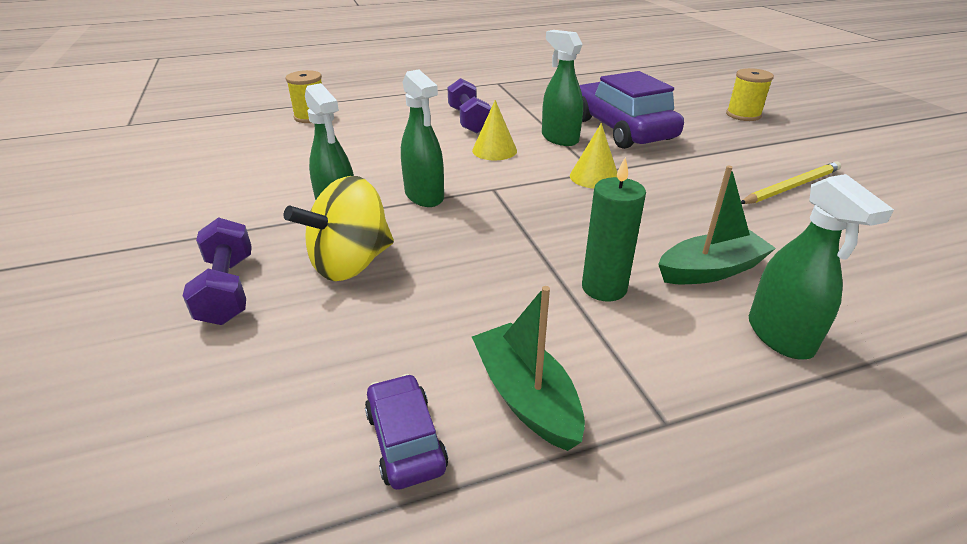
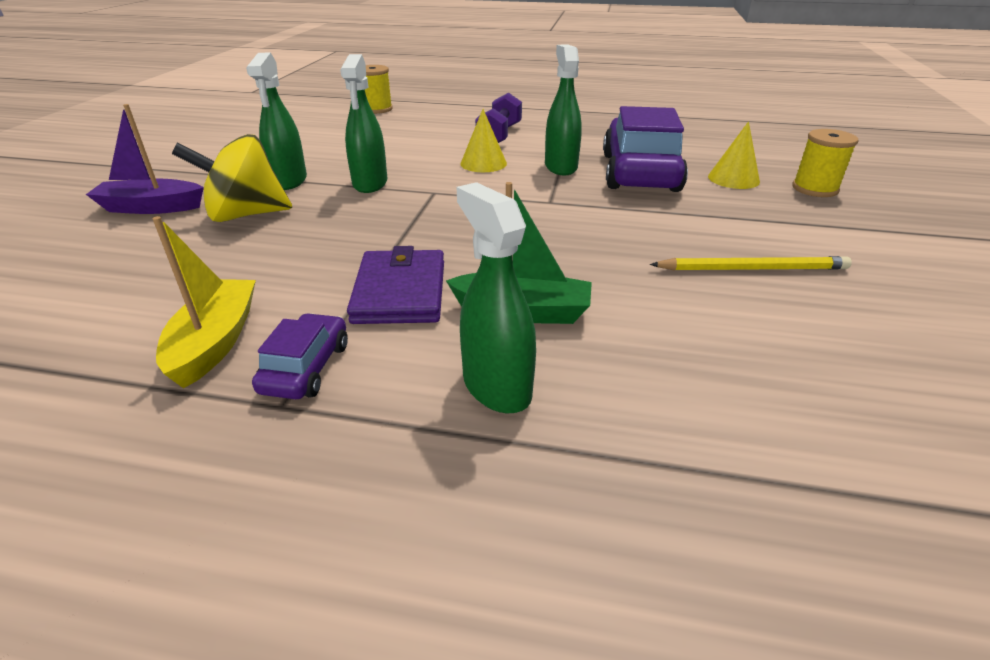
camera: 30 degrees right, 0 degrees up
purple dumbbell [183,217,252,325] -> purple boat [86,104,204,214]
purple car [365,374,448,490] -> purple car moved to [252,313,348,399]
green boat [472,286,585,451] -> yellow boat [152,216,256,388]
yellow cone [570,123,617,189] -> yellow cone moved to [708,121,760,189]
green candle [582,157,646,301] -> purple wallet [347,246,444,324]
green spray bottle [749,174,894,359] -> green spray bottle turned 135 degrees clockwise [456,182,536,413]

